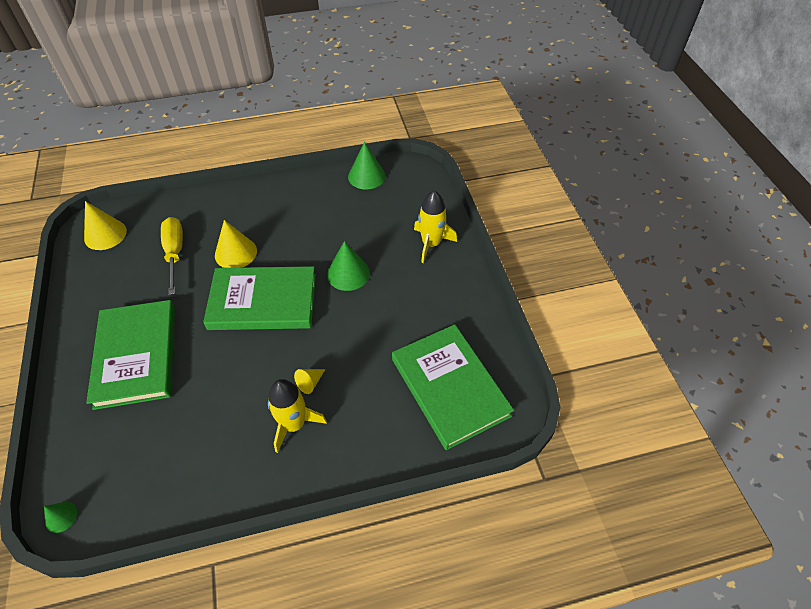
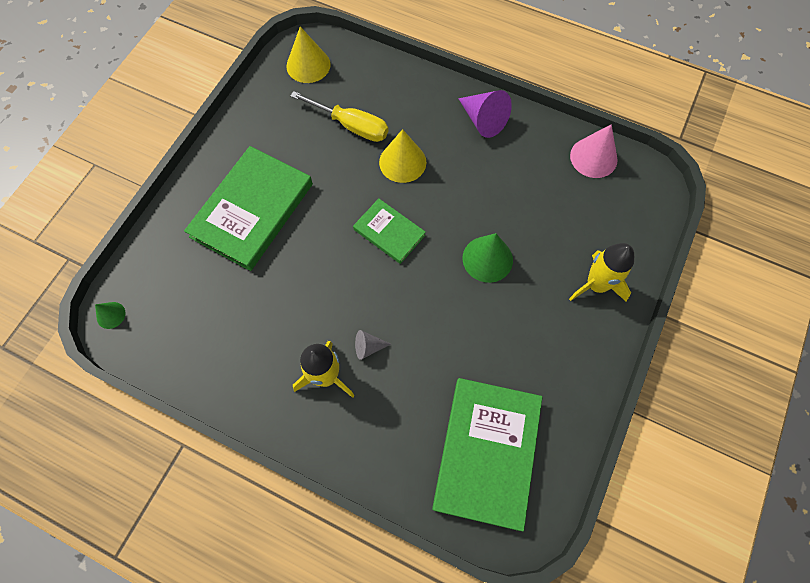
camera: 40 degrees right, 15 degrees up
yellow screwdriver [161,217,183,295] -> yellow screwdriver turned 90 degrees clockwise [290,91,388,142]
green book [203,266,316,330] -> green book [353,199,426,264], size x0.54
yellow cone [294,369,325,394] -> grey cone [355,330,391,360]
green cone [348,142,386,189] -> pink cone [570,124,618,178]
none -> purple cone [458,90,512,138]

